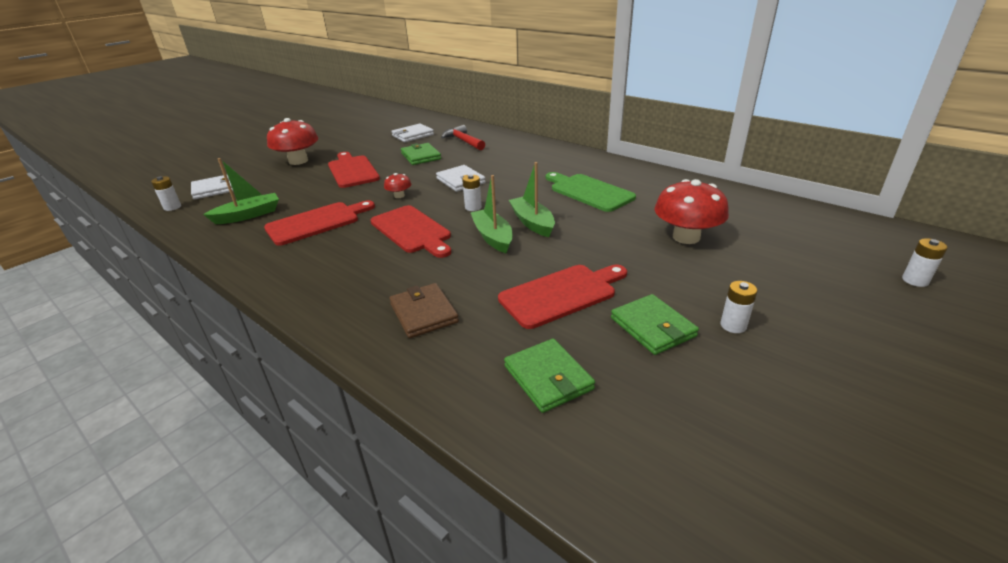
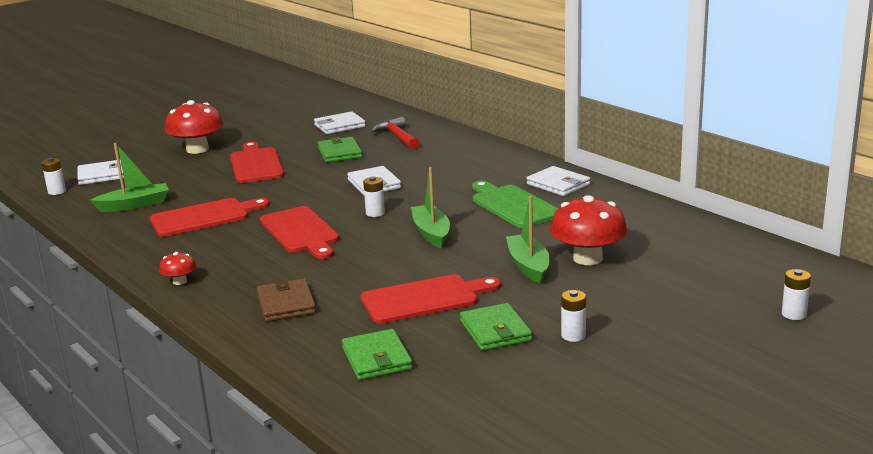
camera: 10 degrees right, 10 degrees down
red mushroom [384,173,411,198] -> red mushroom moved to [159,252,196,285]
green boat [471,175,513,253] -> green boat moved to [506,196,550,284]
none -> white wallet [527,166,590,196]

